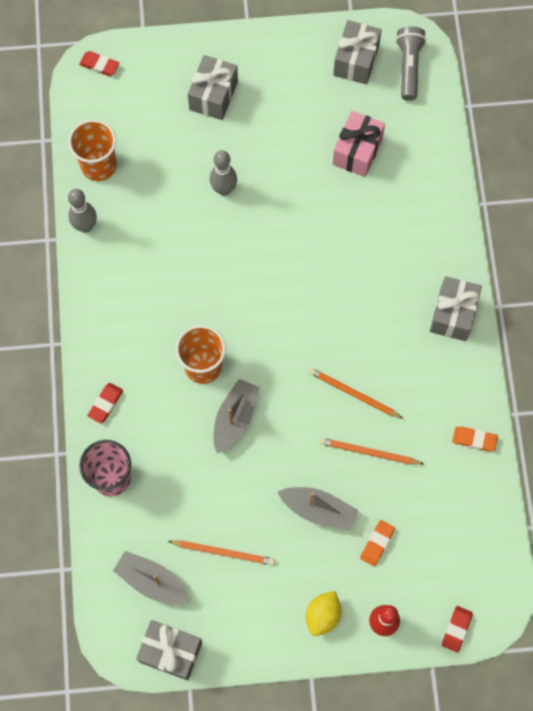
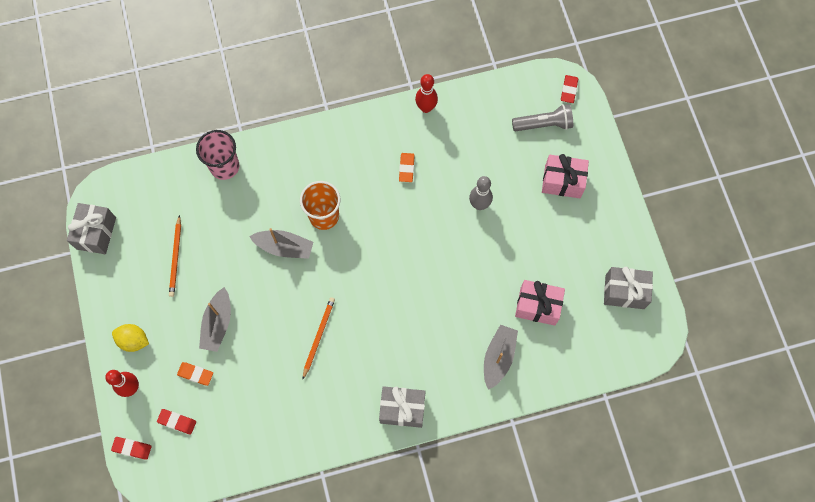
camera: 80 degrees right, 0 degrees up
orange cup [68,119,117,181] -> none
grey bowling pin [68,189,97,233] -> red bowling pin [415,74,438,113]
red eraser [87,383,123,423] -> red eraser moved to [157,409,196,434]
grey boat [113,551,190,604] -> grey boat moved to [484,325,518,390]
grey gift [188,55,238,120] -> pink gift [542,154,589,198]
orange pencil [320,438,424,465] -> none
grey flashlight [396,26,426,101] -> grey flashlight moved to [512,104,573,132]
orange eraser [452,427,498,451] -> orange eraser moved to [399,153,415,182]

